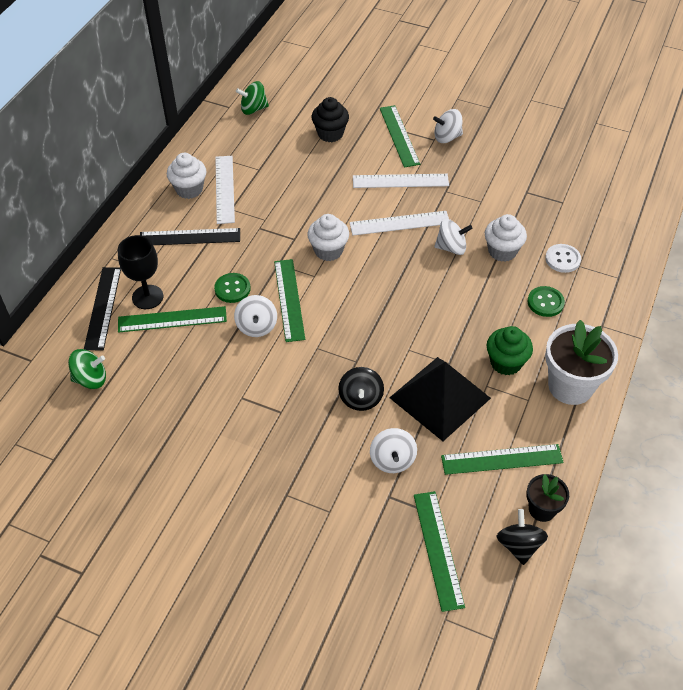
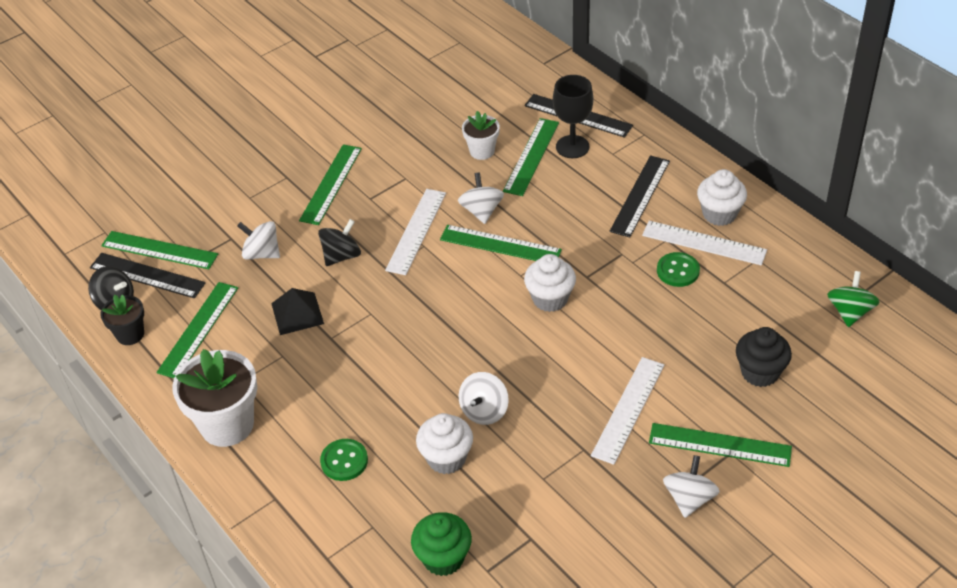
camera: 120 degrees right, 5 degrees down
green spinning top [68,349,106,389] -> none
green button [214,273,251,303] -> green button moved to [657,252,700,287]
white spinning top [234,295,277,337] -> white spinning top turned 60 degrees clockwise [458,173,504,224]
black spinning top [338,367,384,411] -> black spinning top turned 105 degrees clockwise [318,219,361,266]
white ruler [350,211,449,236] -> white ruler moved to [385,189,446,275]
black pyramid [389,357,491,441] -> black pyramid [271,288,324,335], size x0.56
green cupcake [487,326,533,375] -> green cupcake moved to [411,512,472,576]
white button [545,244,581,273] -> none
none -> black ruler [90,253,206,298]
none -> green ruler [299,144,362,225]
none -> white flower pot [462,111,500,160]

